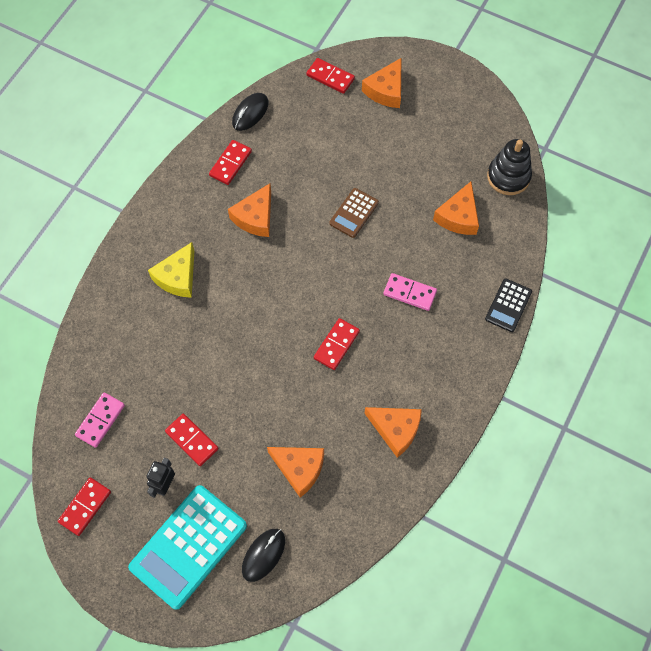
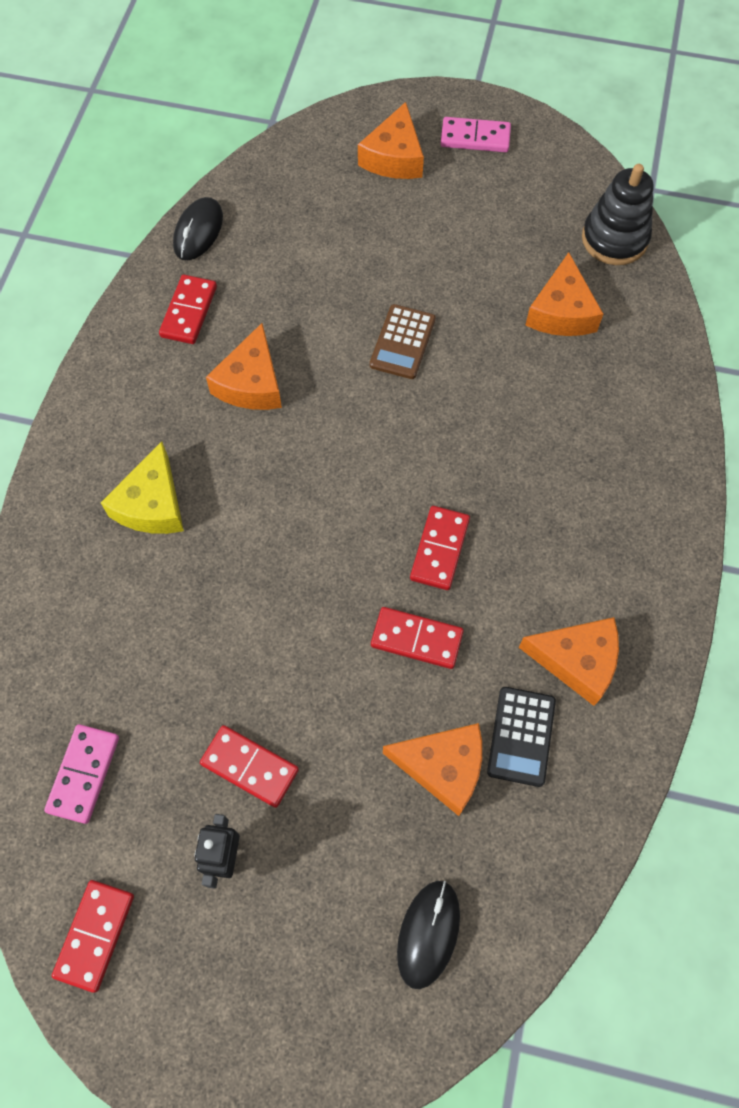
camera: 15 degrees left, 0 degrees up
turquoise calculator [128,485,247,610] -> none
red domino [306,58,355,94] -> red domino moved to [371,607,464,669]
pink domino [383,273,437,311] -> pink domino moved to [441,117,511,152]
black calculator [485,278,532,332] -> black calculator moved to [487,687,556,787]

